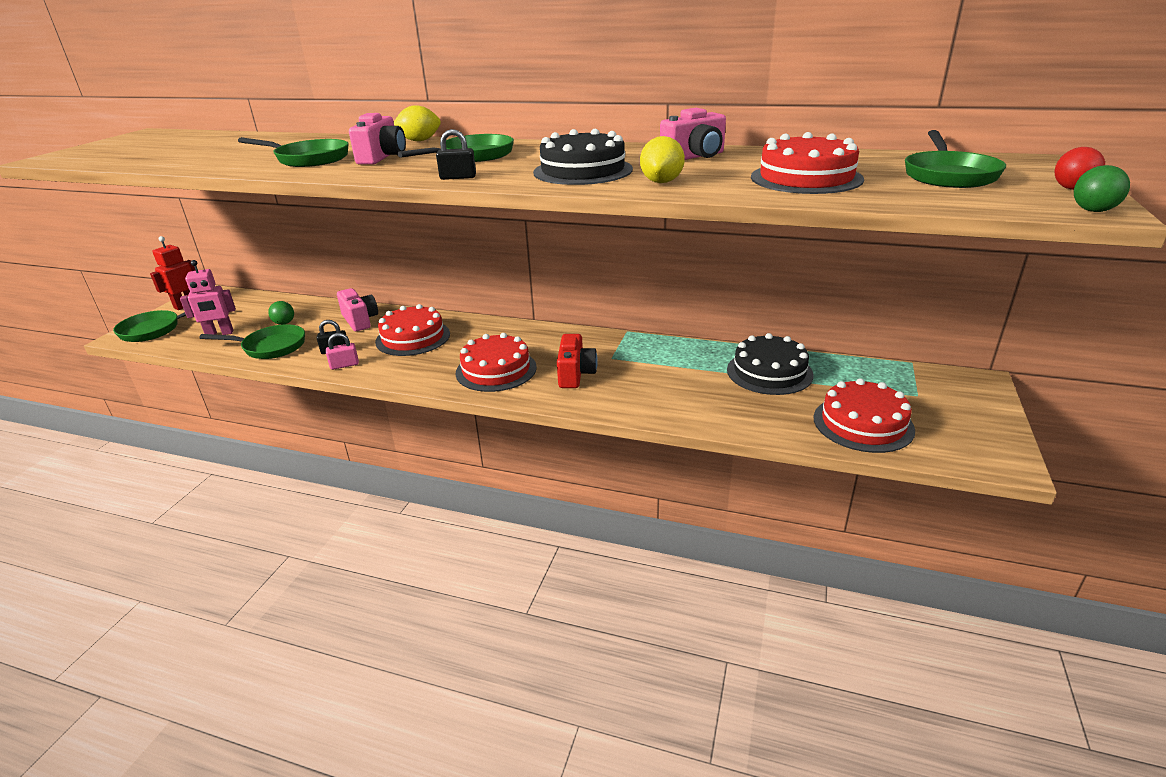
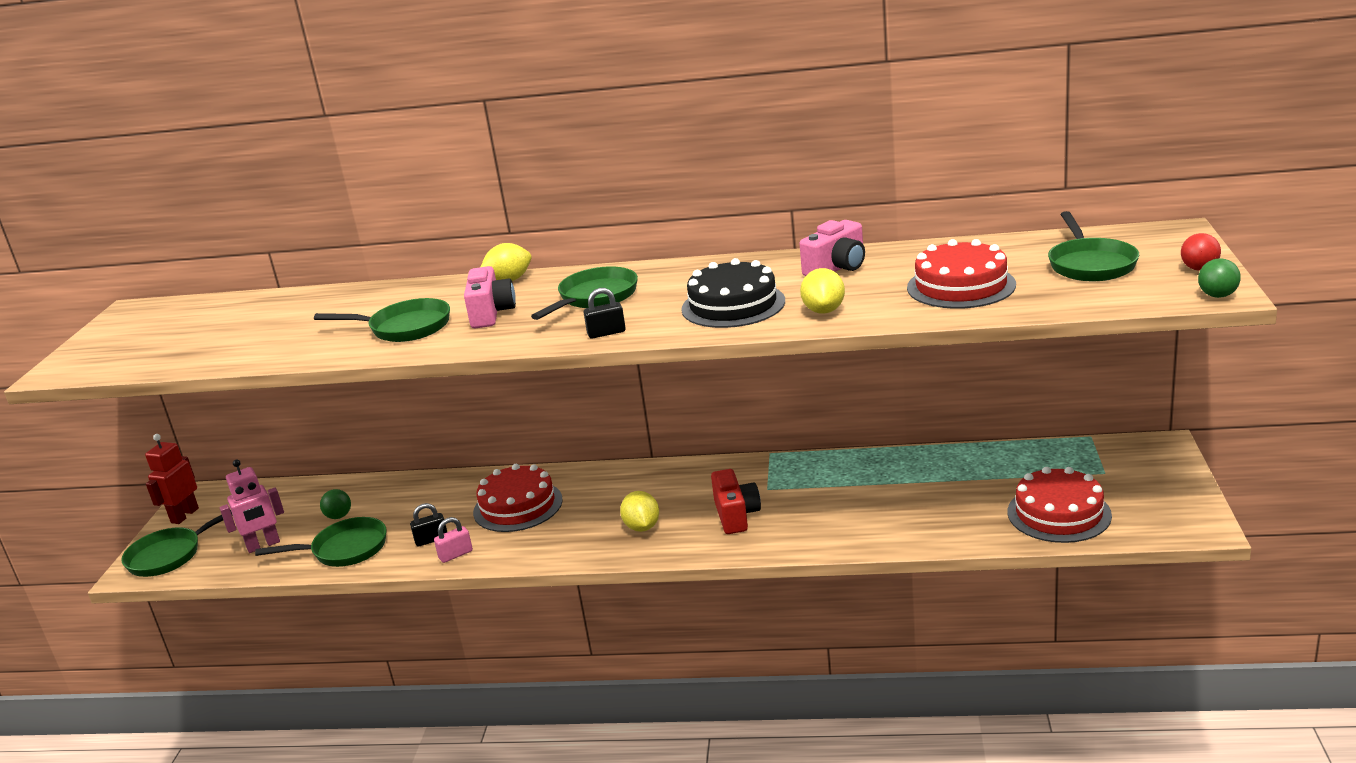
camera: 10 degrees left, 5 degrees down
pink camera [337,288,378,331] -> none
red cake [456,333,537,392] -> yellow lemon [620,491,659,532]
black cake [727,333,814,395] -> none

